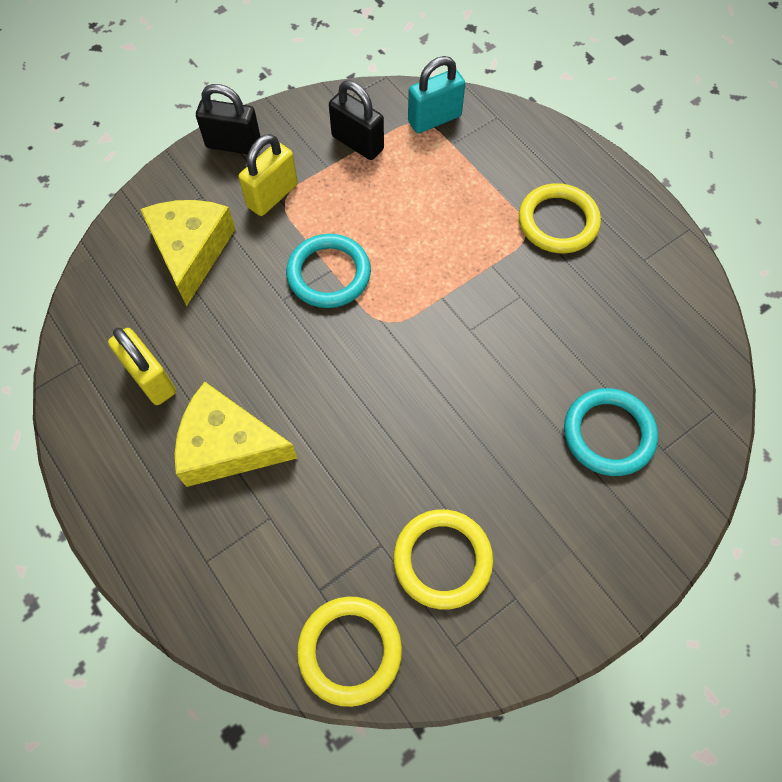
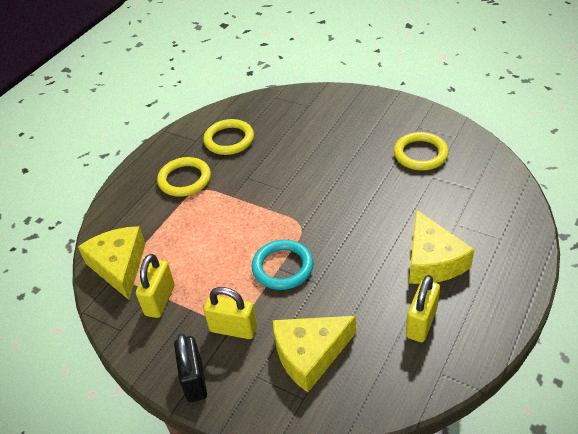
camera: 110 degrees left, 20 degrees down
yellow ring [297,596,402,707] -> yellow ring moved to [203,119,254,155]
black padlock [329,80,384,160] -> yellow padlock [136,254,175,318]
turquoise padlock [408,56,465,133] -> yellow cheese [78,226,146,300]
turquoise ring [564,388,658,476] -> none

